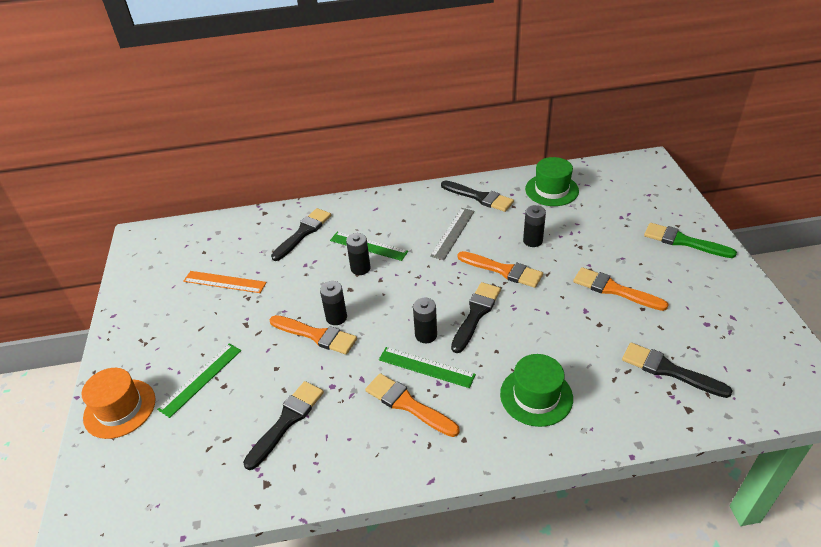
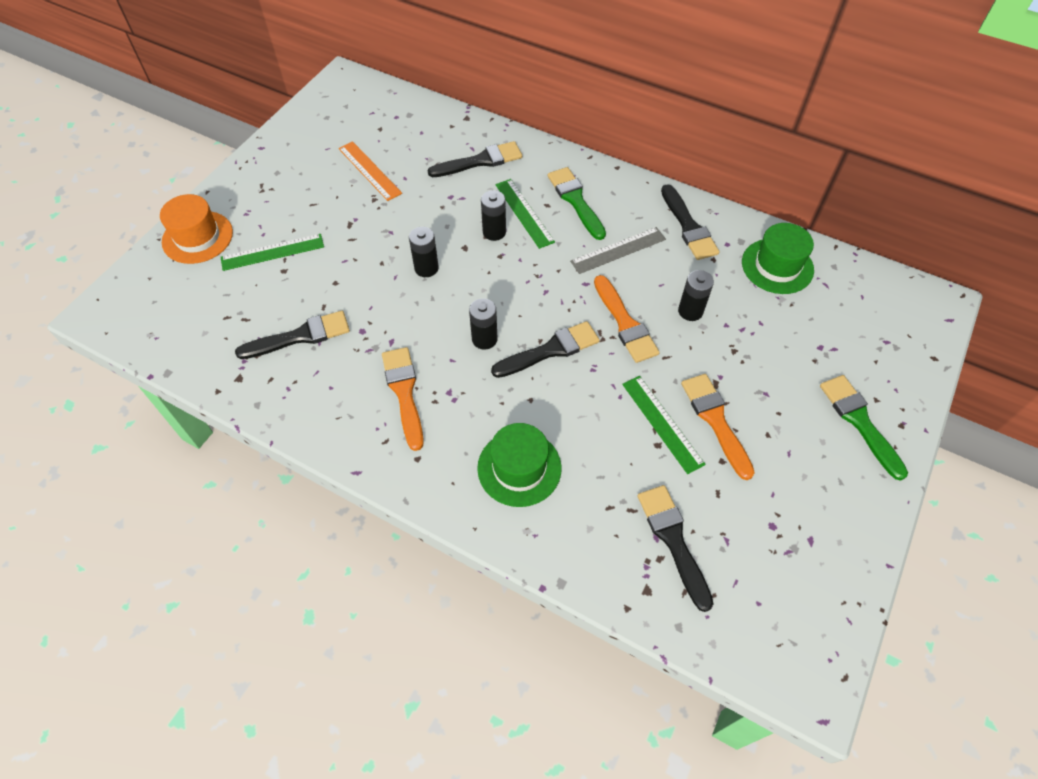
camera: 35 degrees right, 15 degrees up
orange brush [270,315,357,355] -> none
green ruler [379,347,476,388] -> green ruler moved to [622,376,706,474]
none -> green brush [548,167,606,240]

